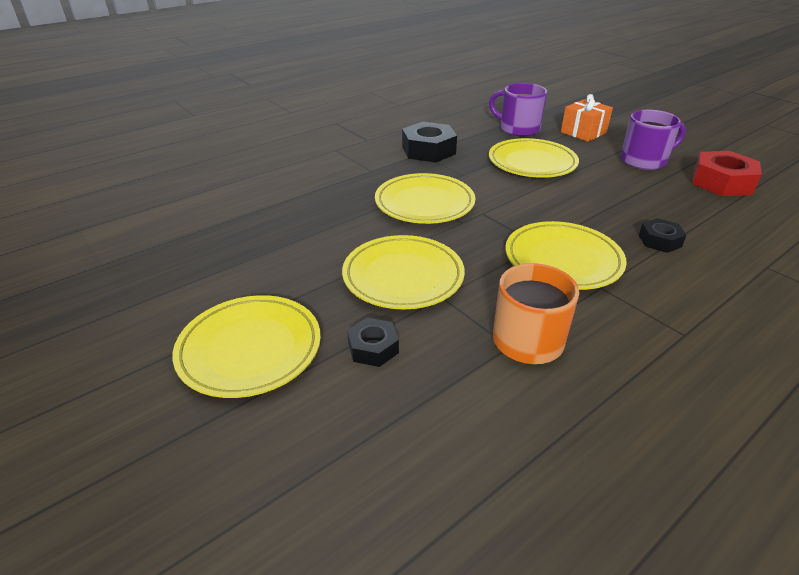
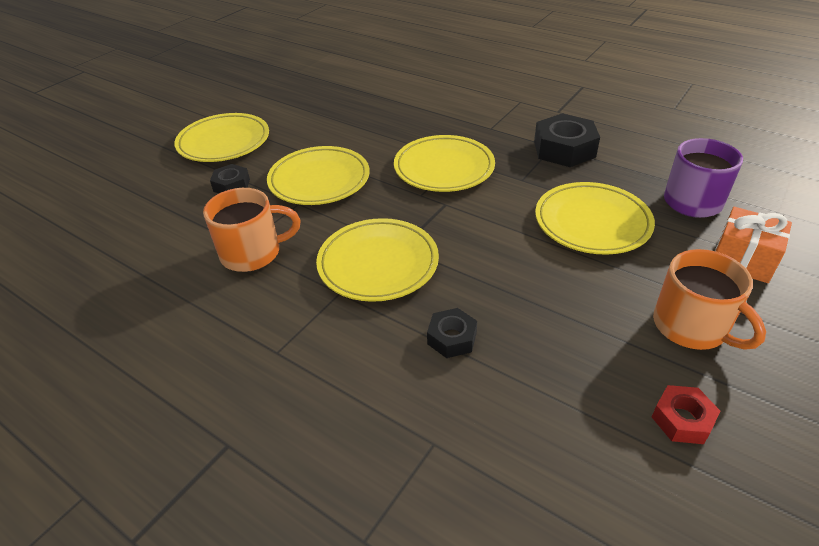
camera: 75 degrees right, 5 degrees up
purple mug [620,110,686,170] -> orange mug [653,249,766,350]
red nut [692,151,762,196] -> red nut [652,385,720,444], size x0.56

